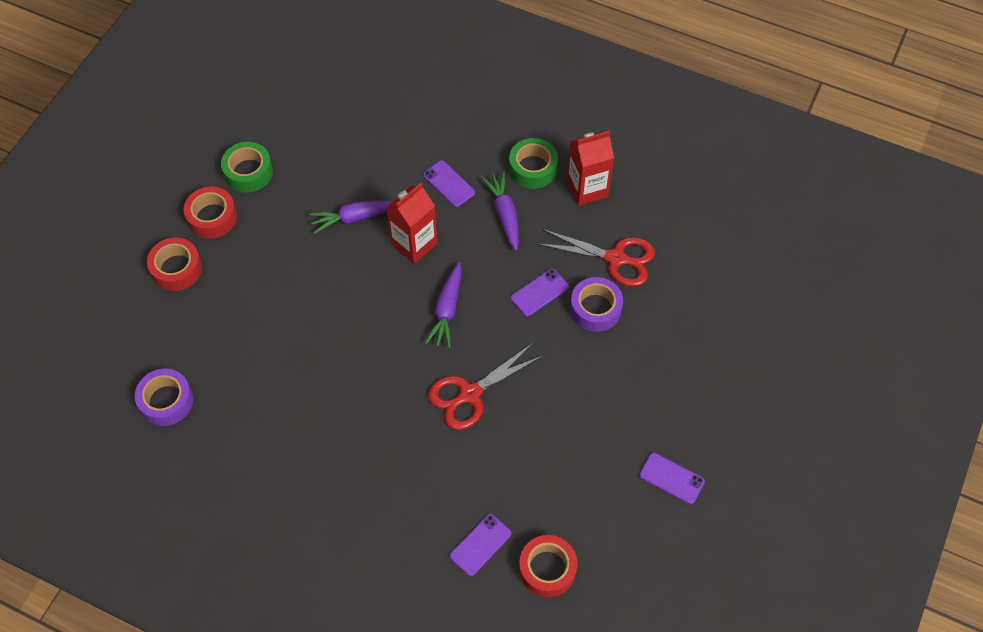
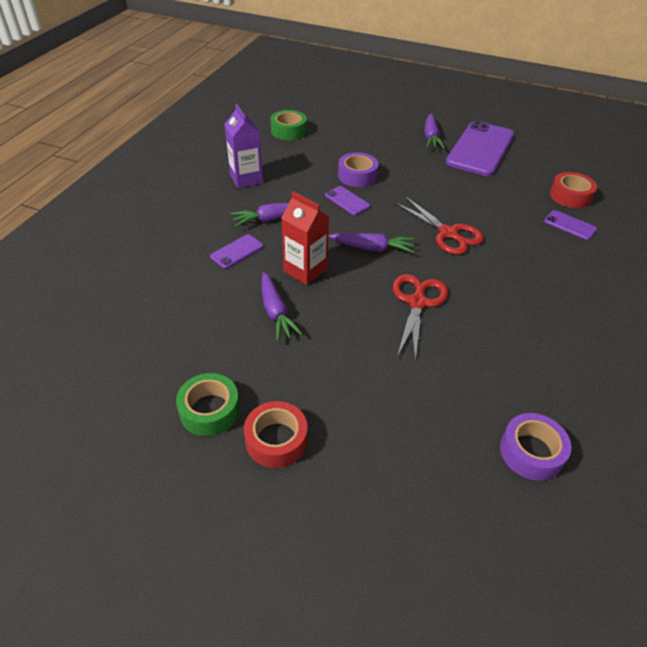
camera: 95 degrees left, 15 degrees down
red tape [147,238,202,291] -> none
green tape [509,138,558,189] -> green tape moved to [270,110,307,140]
red scissors [538,229,655,287] -> red scissors moved to [393,274,448,362]
red carton [567,131,614,206] -> purple carton [224,104,263,188]
purple phone [639,452,705,504] -> purple phone [446,121,514,176], size x2.26
none -> purple carrot [424,113,445,149]

